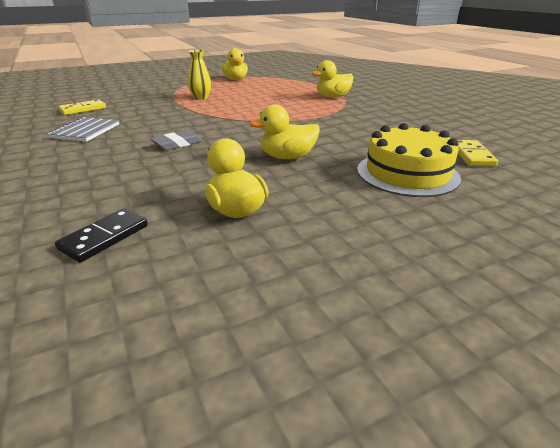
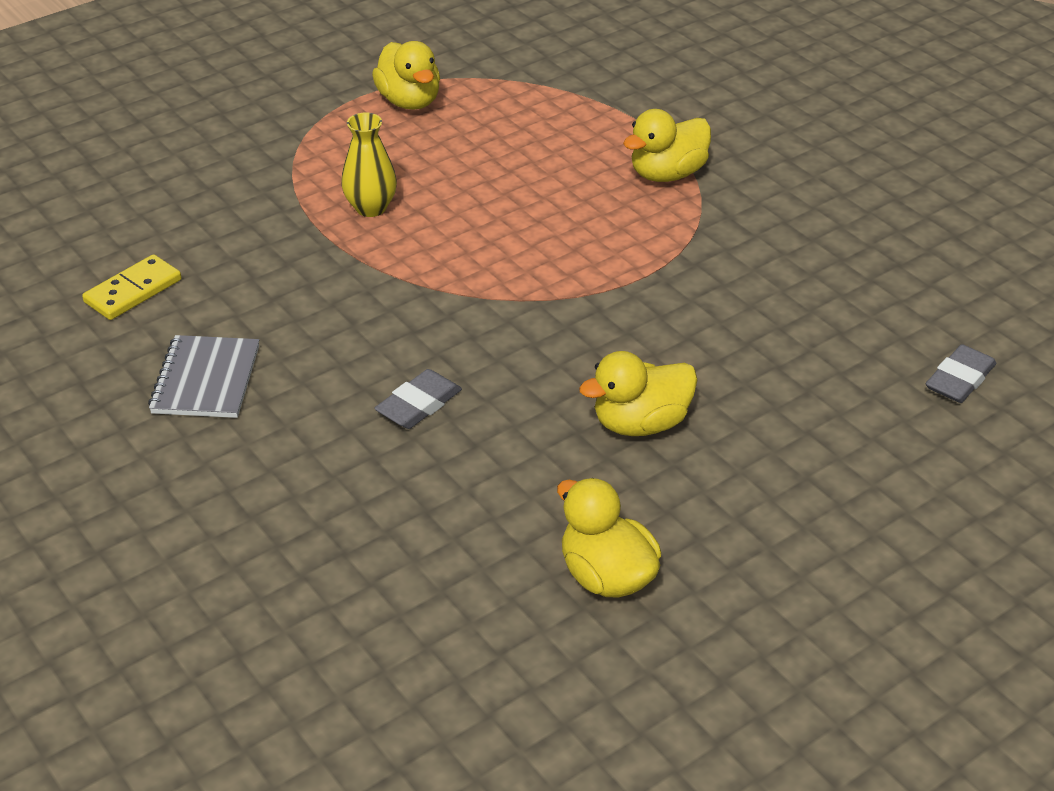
camera: 10 degrees left, 10 degrees up
black domino [55,209,148,263] -> none
yellow cake [357,123,461,197] -> none
yellow domino [458,140,498,166] -> grey eraser [926,344,996,403]

